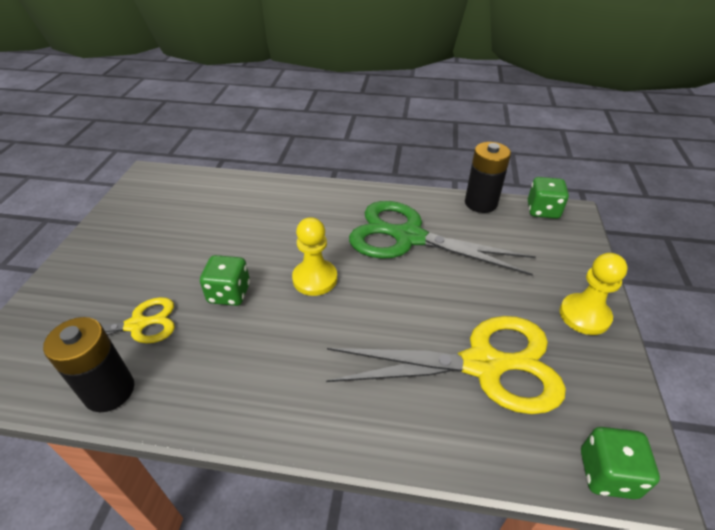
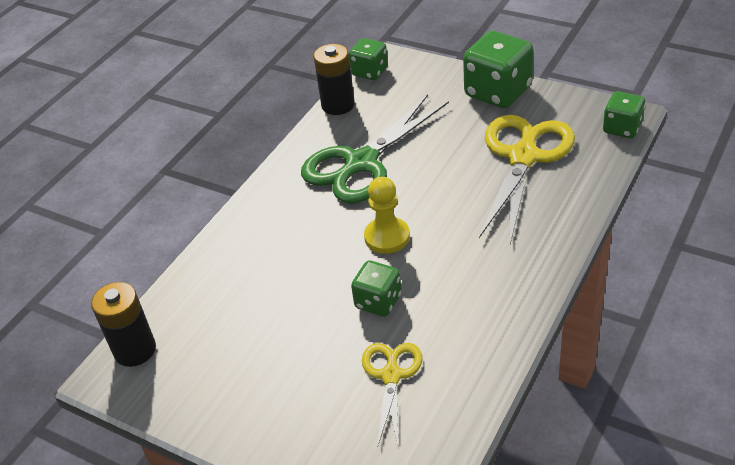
camera: 65 degrees left, 0 degrees up
black battery [43,317,134,412] -> black battery moved to [91,282,156,367]
yellow pawn [560,253,628,335] -> green dice [463,31,533,108]

